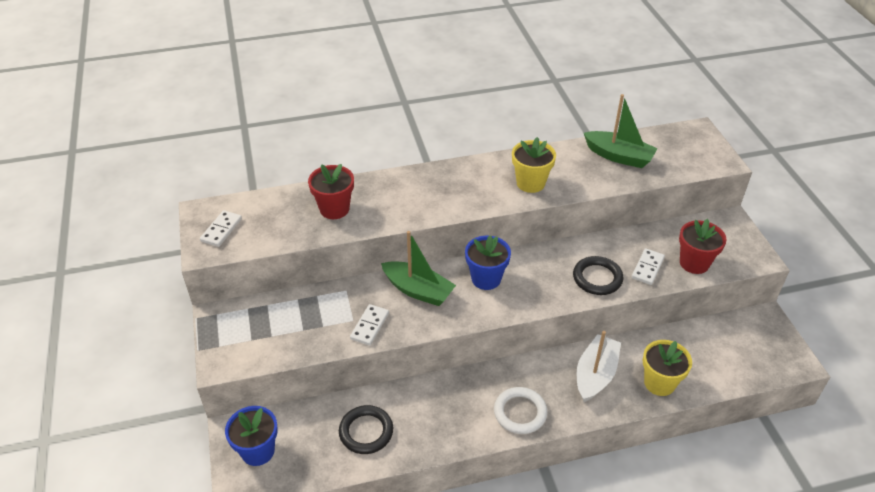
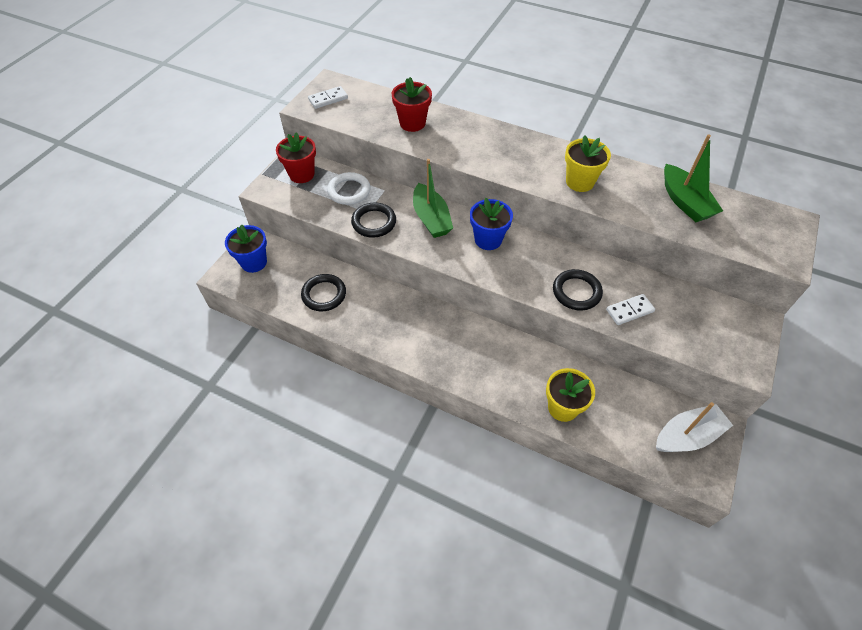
camera: 40 degrees right, 10 degrees up
white domino [350,304,389,346] -> black ring [351,203,396,238]
white ring [494,387,548,434] -> white ring moved to [327,172,370,205]
white boat [577,331,621,402] -> white boat moved to [656,402,733,452]
red flower pot [679,219,727,274] -> red flower pot moved to [276,132,316,183]

